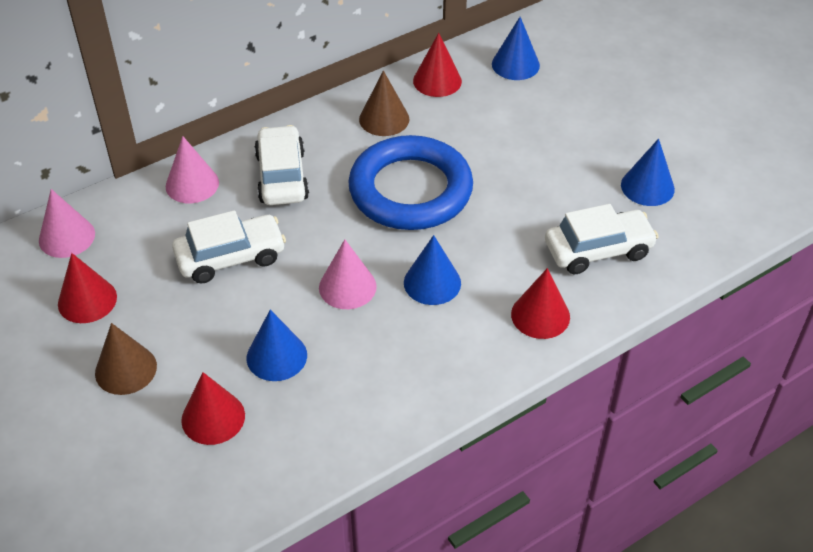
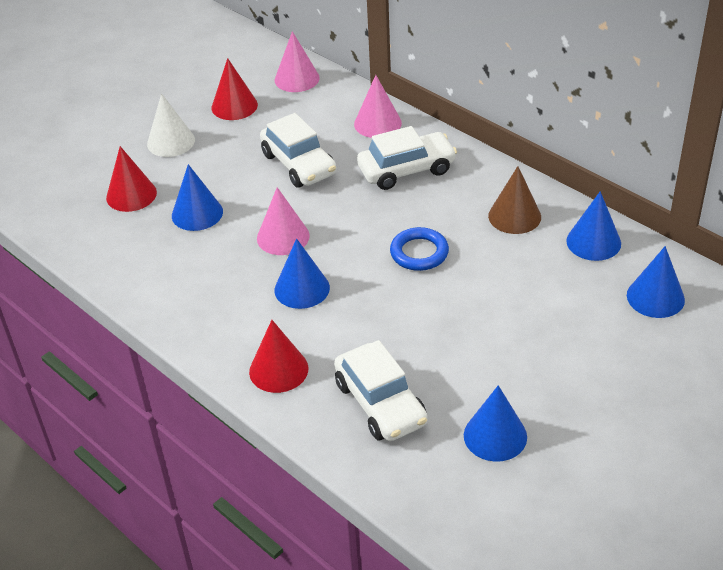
camera: 80 degrees right, 5 degrees down
brown cone [95,323,157,395] -> white cone [147,93,195,157]
blue ring [348,135,473,230] -> blue ring [390,227,449,271], size x0.47
red cone [413,33,462,97] -> blue cone [566,191,621,261]

